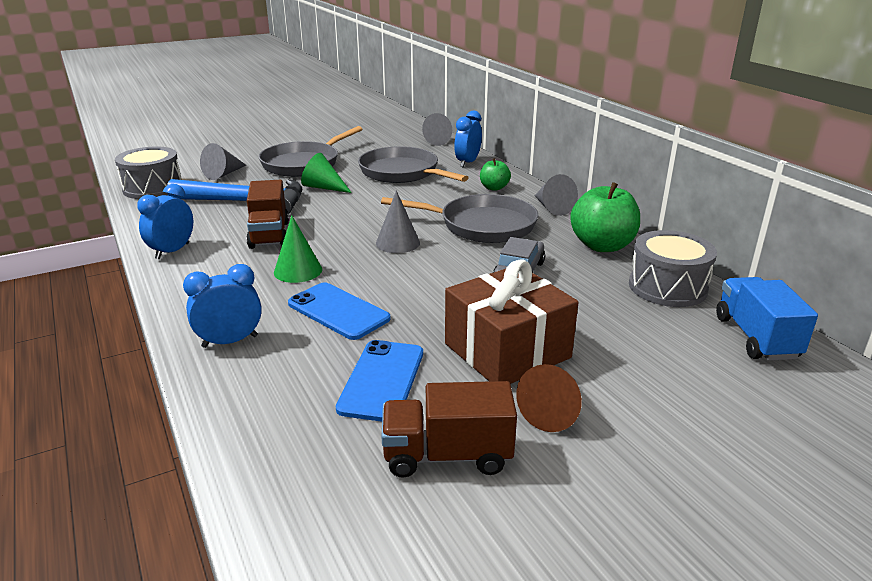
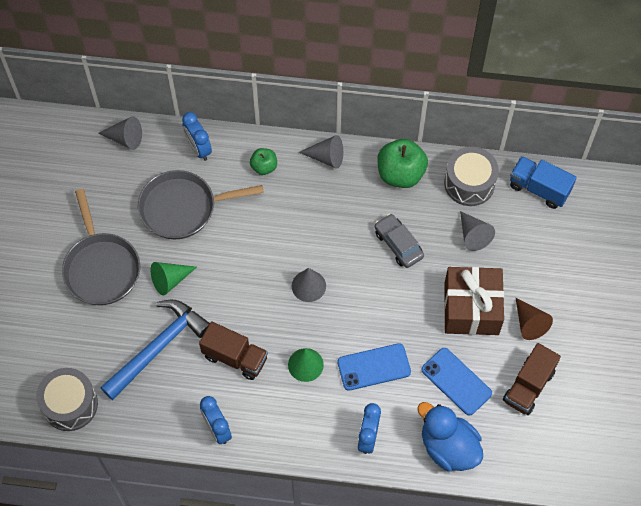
camera: 55 degrees left, 35 degrees up
grey cone [200,143,246,180] -> grey cone moved to [460,211,495,251]
grey pan [381,194,538,243] -> none
none -> blue duck [417,402,483,472]

